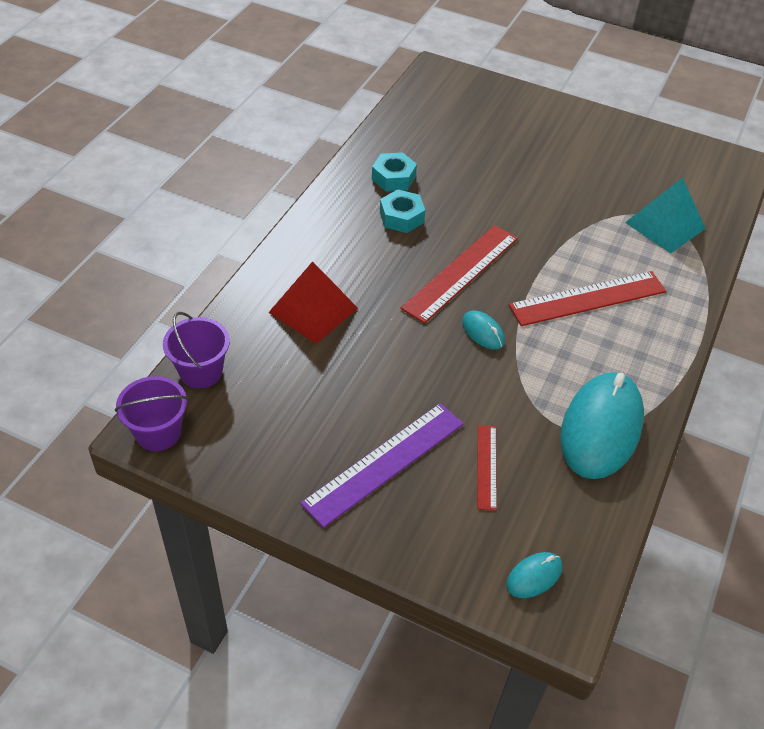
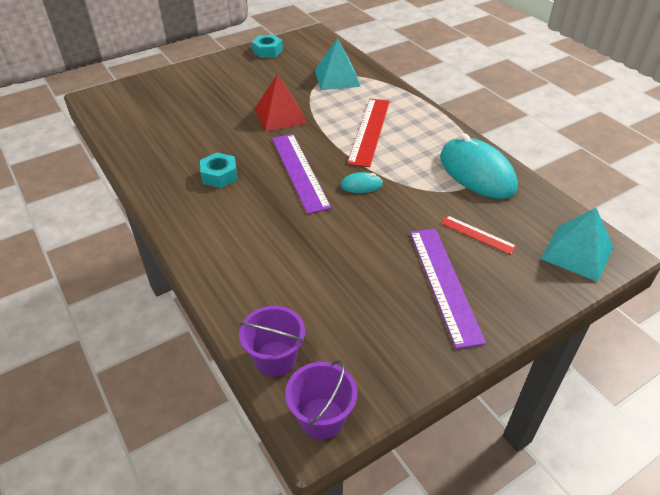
camera: 55 degrees left, 5 degrees down
red pyramid [268,261,358,344] -> red pyramid moved to [254,74,308,131]
turquoise nut [372,152,417,192] -> turquoise nut moved to [252,35,283,58]
red ruler [400,225,518,324] -> purple ruler [272,134,331,214]
turquoise mouse [506,552,562,598] -> turquoise pyramid [540,208,614,282]

